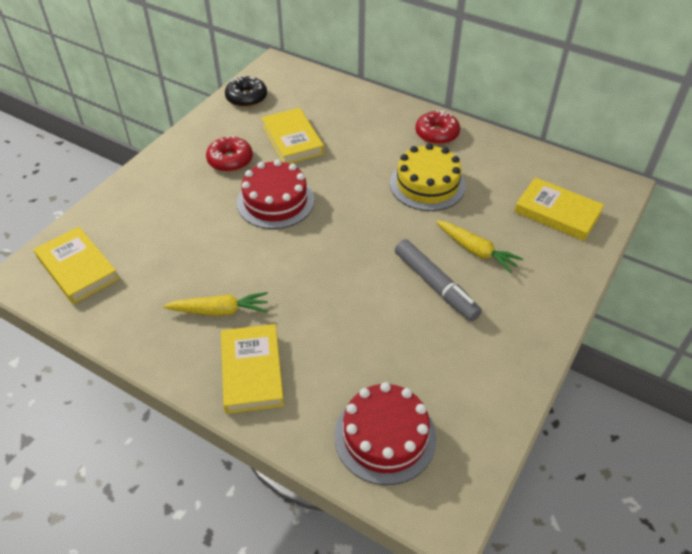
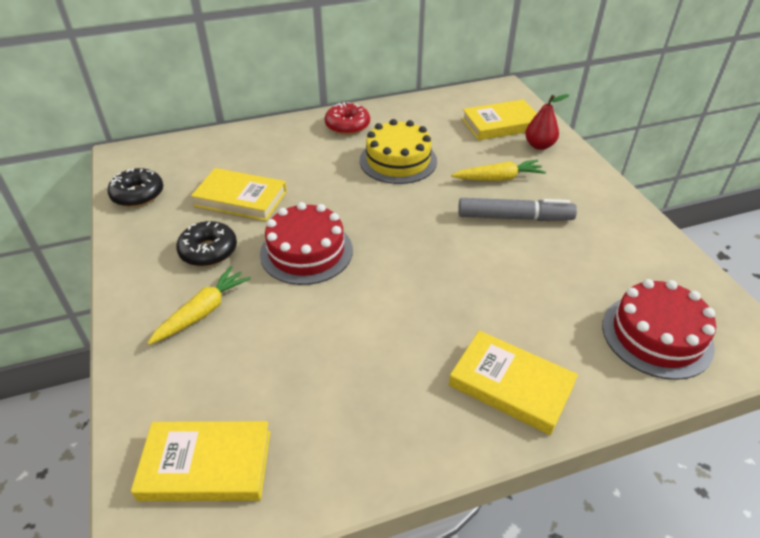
camera: 50 degrees left, 5 degrees down
yellow carrot [163,292,268,316] -> yellow carrot moved to [147,266,251,345]
red donut [206,136,253,172] -> black donut [176,221,237,267]
none -> red pear [525,94,569,150]

